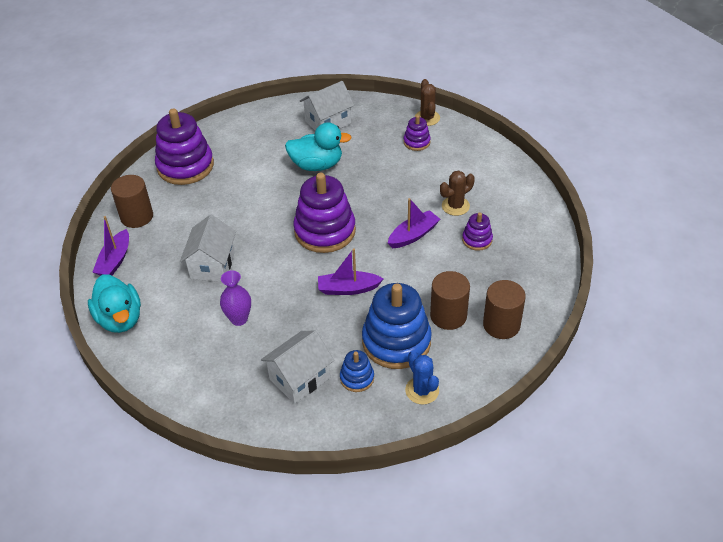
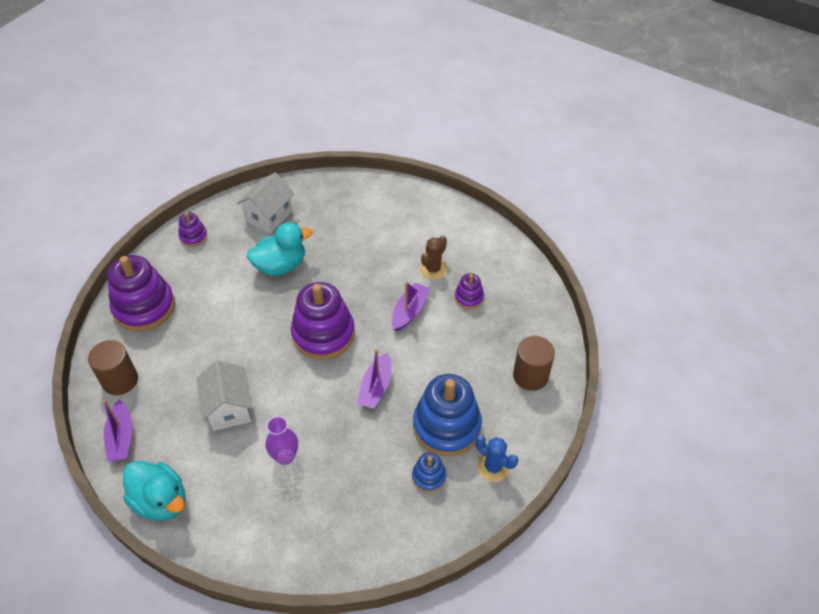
camera: 25 degrees left, 5 degrees up
white house [261,331,334,404] -> none
purple boat [318,248,384,295] -> purple boat turned 45 degrees counterclockwise [357,349,391,409]
purple stacking toy [404,115,431,151] -> purple stacking toy moved to [178,212,208,247]
brown cactus [415,79,440,126] -> none
brown cylinder [430,271,470,330] -> none

